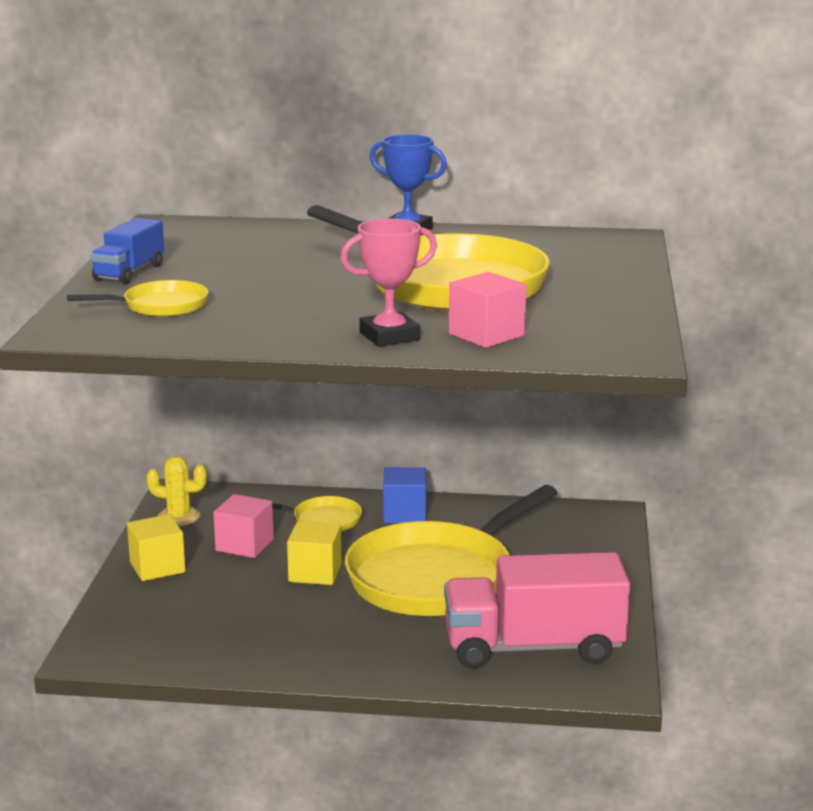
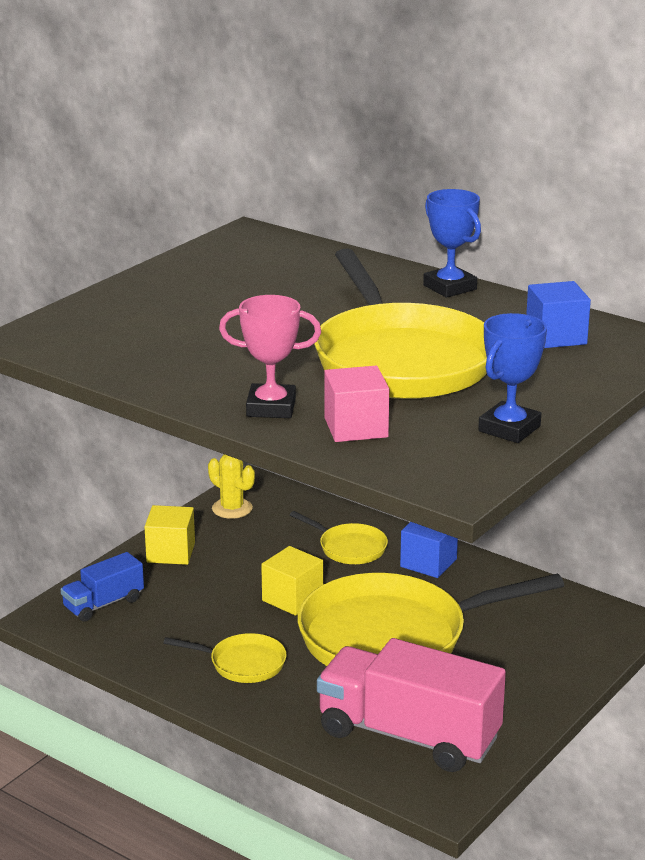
camera: 30 degrees right, 5 degrees up
yellow pan [67,280,208,317] -> yellow pan moved to [163,633,287,683]
blue truck [91,218,164,284] -> blue truck moved to [61,552,144,622]
pink cube [213,494,274,558] -> none
none -> blue trophy [478,313,547,443]
none -> blue cube [526,281,591,348]

